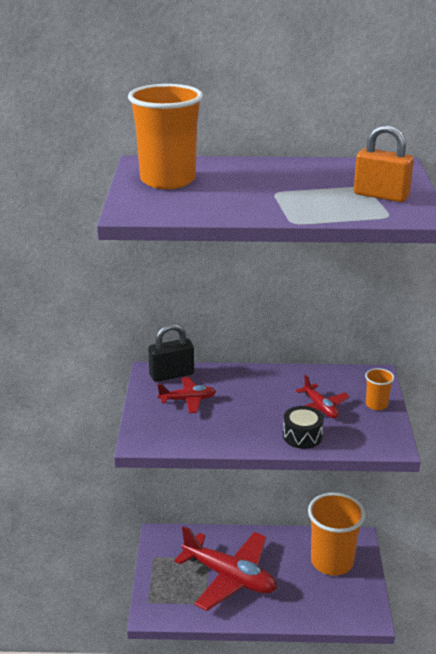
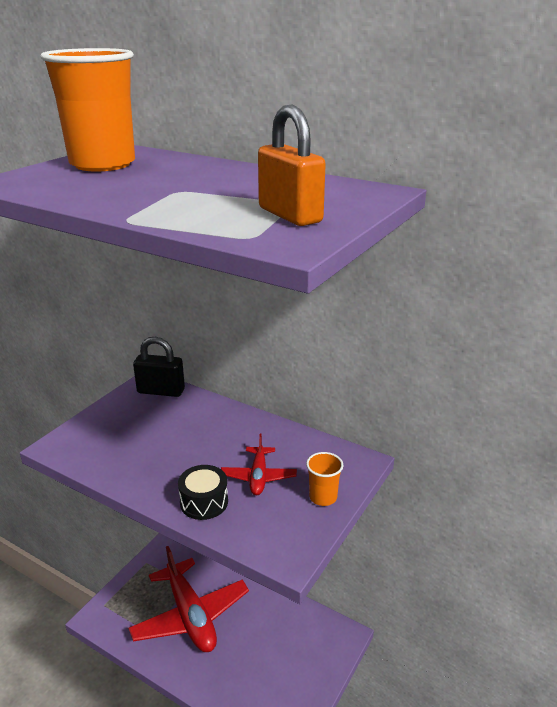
camera: 30 degrees right, 0 degrees up
red plane [157,377,216,413] -> none
orange cup [308,492,365,576] -> none

